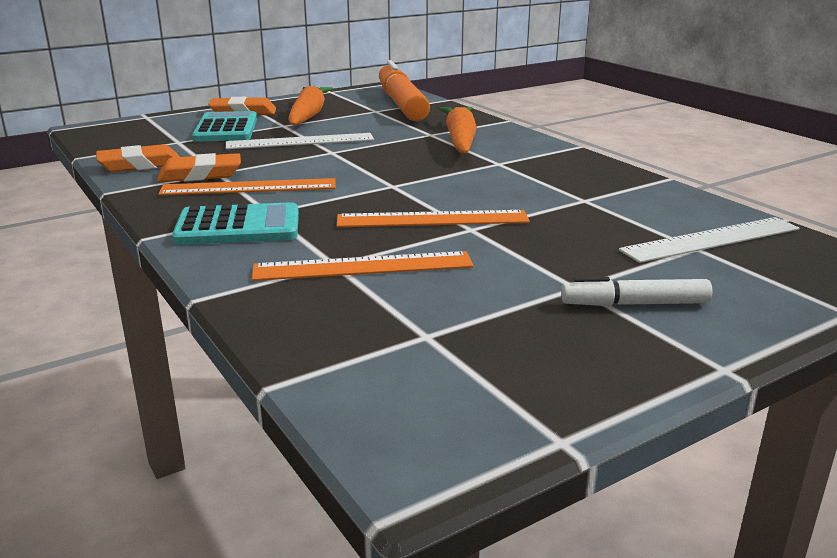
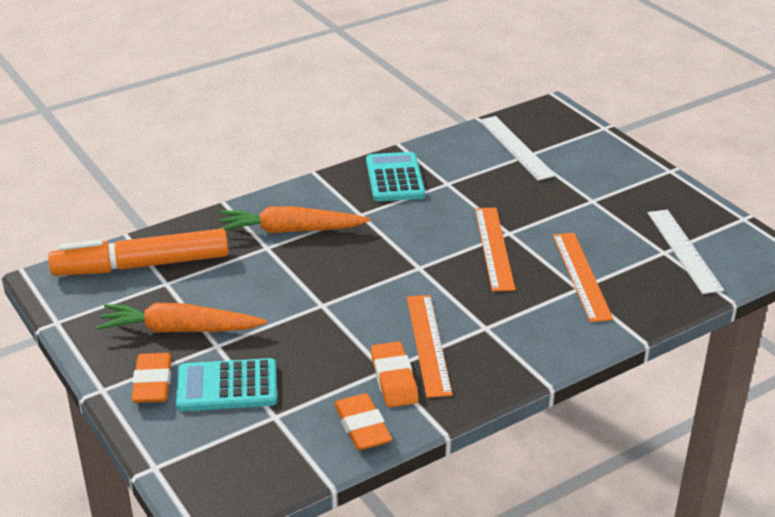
camera: 90 degrees left, 10 degrees up
turquoise calculator [172,202,299,245] -> turquoise calculator moved to [366,152,425,202]
white ruler [226,133,374,149] -> white ruler moved to [648,210,724,294]
white marker [561,277,713,306] -> none

